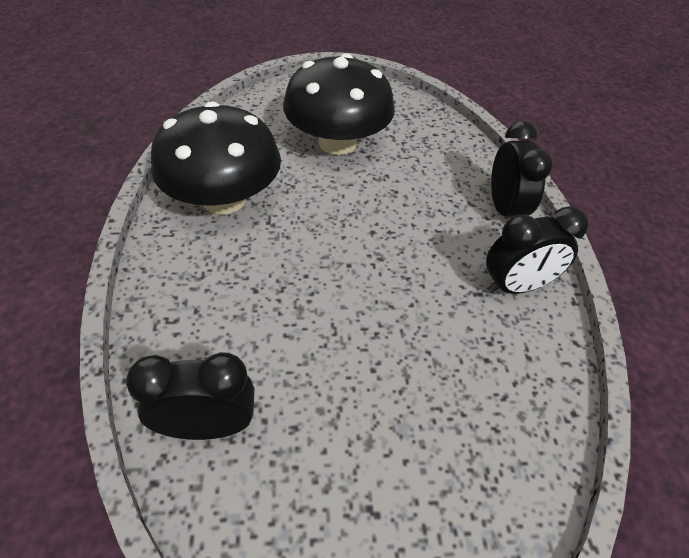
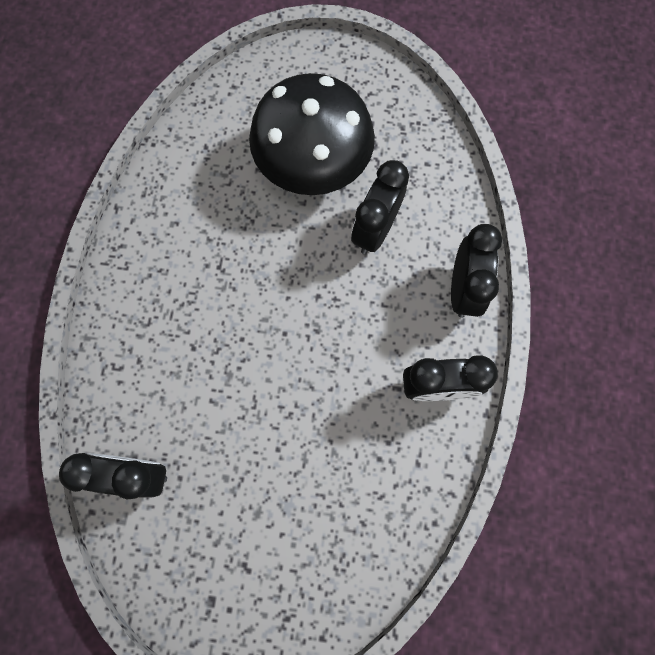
camera: 15 degrees right, 25 degrees up
black mushroom [151,101,281,215] -> none
none -> black clock [351,160,409,254]

